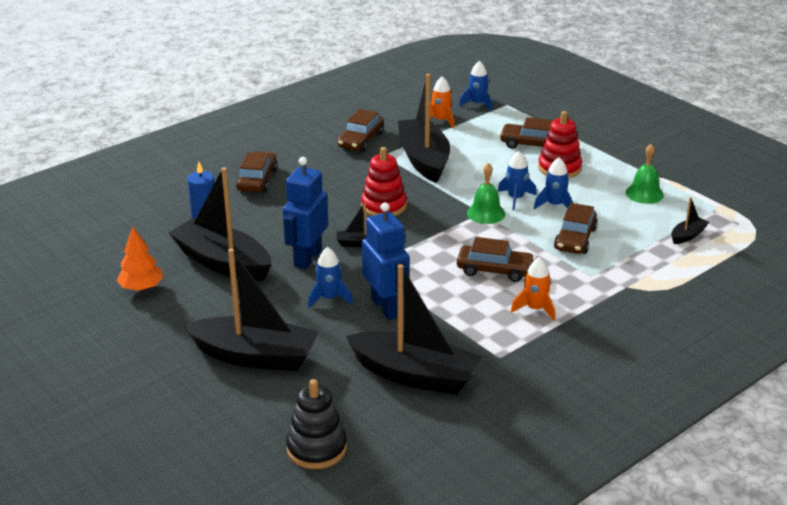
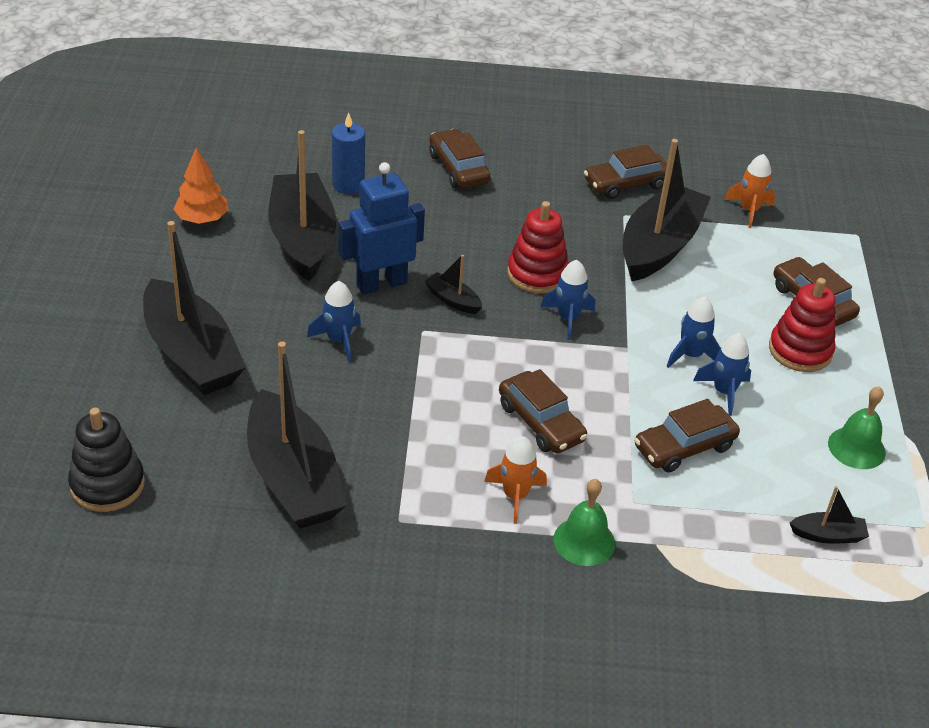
camera: 40 degrees right, 10 degrees up
brown car [236,151,278,192] -> brown car turned 75 degrees counterclockwise [429,129,491,189]
blue robot [362,202,410,320] -> none
blue rocket [459,61,492,111] -> blue rocket moved to [541,260,595,340]
green bell [467,163,505,224] -> green bell moved to [553,479,615,566]

